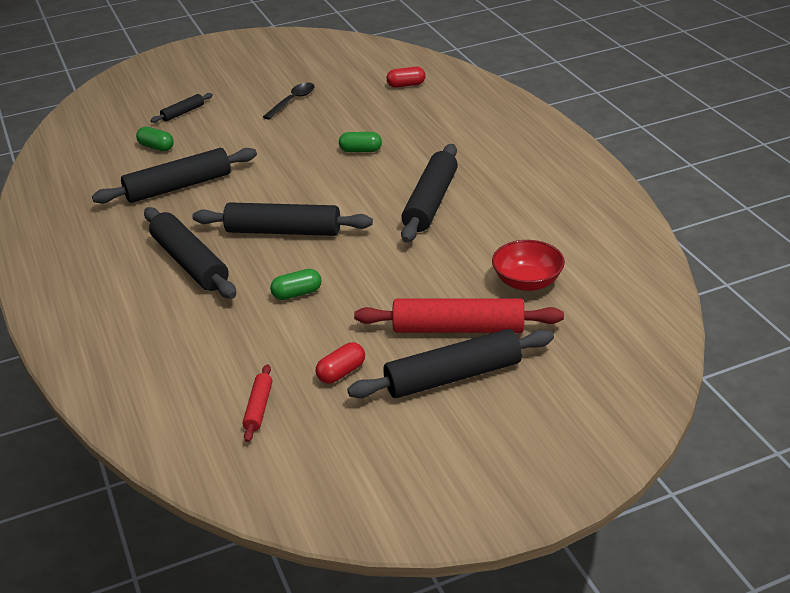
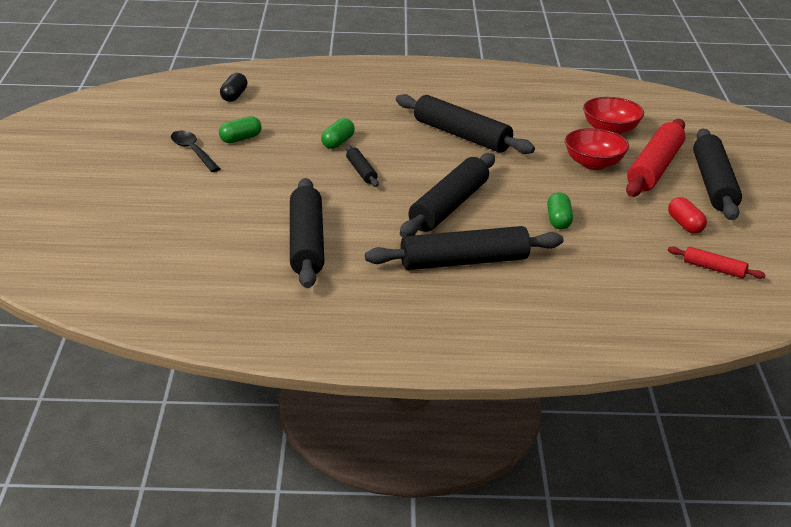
camera: 70 degrees left, 5 degrees down
green capsule [136,127,174,151] -> green capsule moved to [219,116,262,143]
black rolling pin [151,93,213,123] -> black rolling pin moved to [345,145,379,187]
red capsule [386,67,425,88] -> black capsule [220,73,248,102]
none -> red bowl [565,128,629,170]

